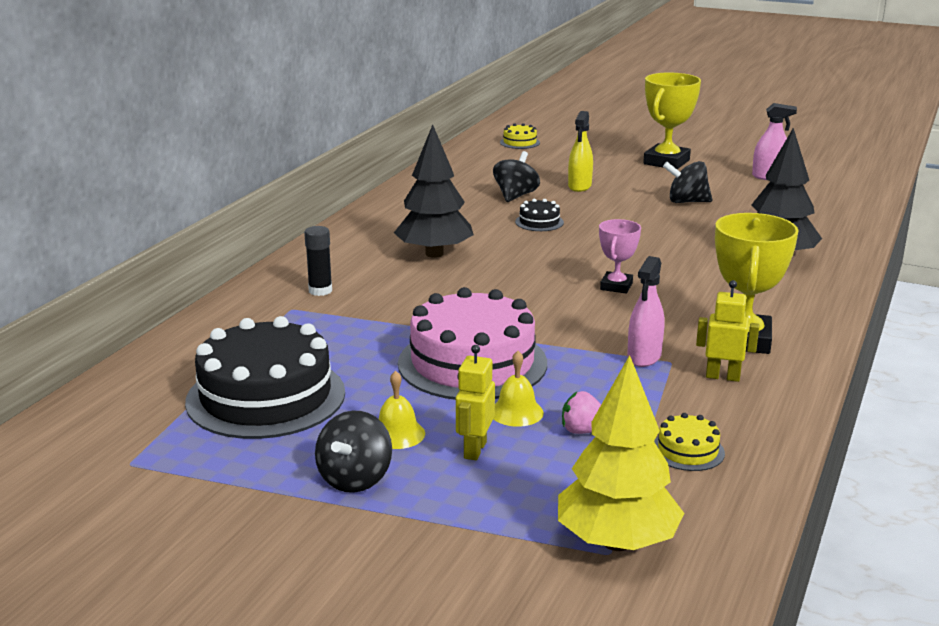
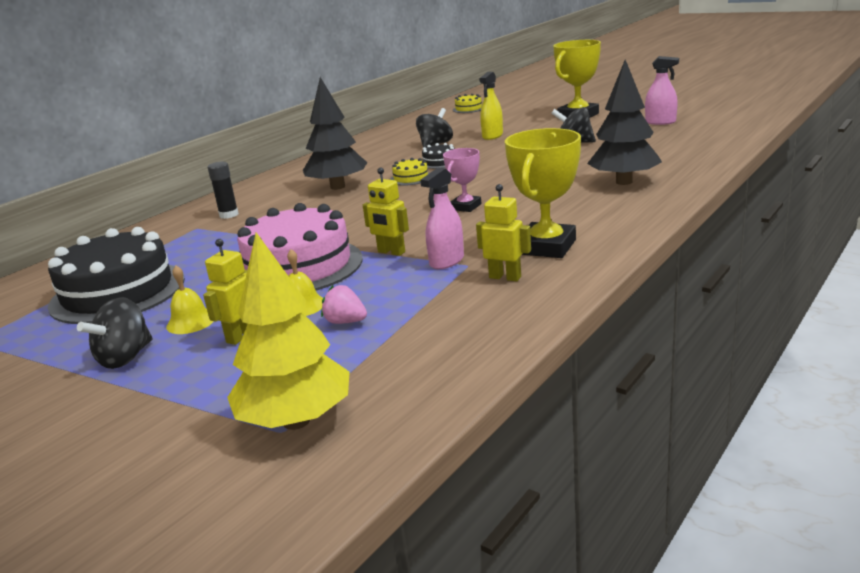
camera: 15 degrees right, 0 degrees up
yellow cake [654,413,725,471] -> yellow cake moved to [390,158,429,186]
none -> yellow robot [363,167,409,256]

